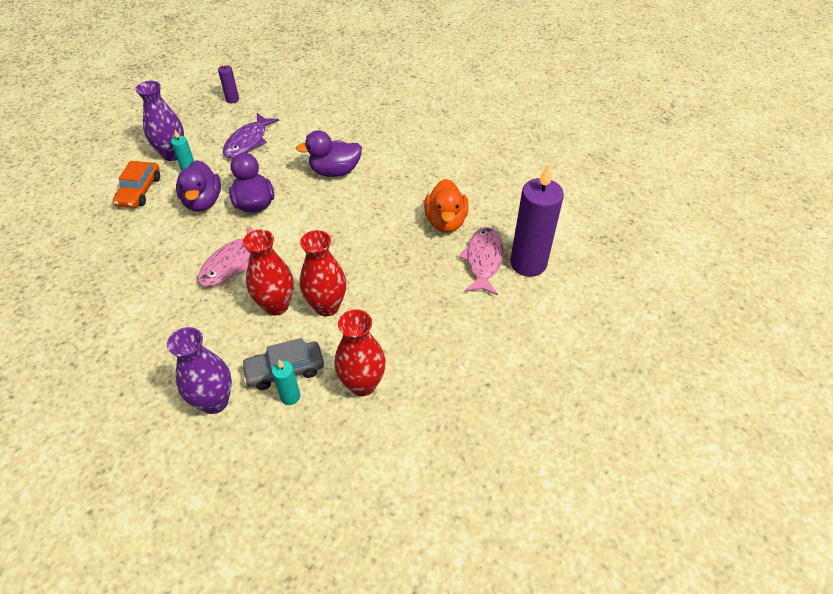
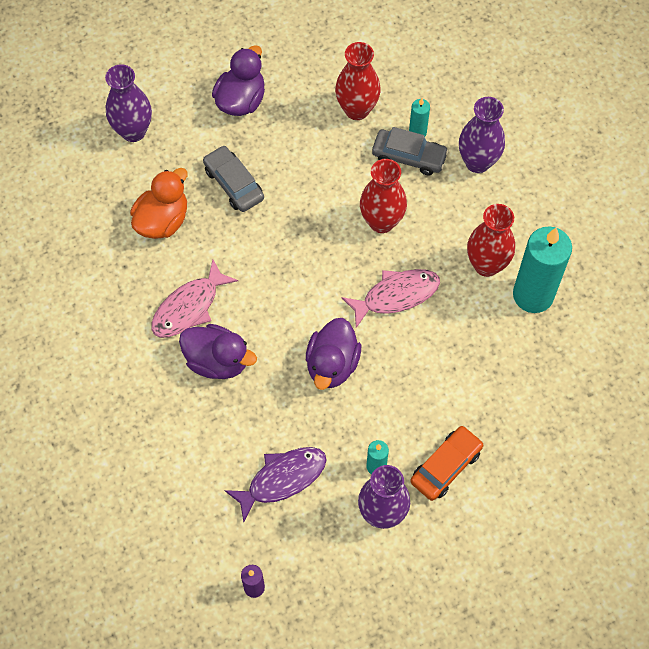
camera: 145 degrees left, 15 degrees up
purple duck [176,160,221,212] -> purple duck moved to [212,45,265,116]
red vase [300,230,346,316] -> red vase moved to [467,204,515,277]
pink fish [459,227,503,295] -> pink fish moved to [151,259,238,338]
purple candle [510,164,564,277] -> purple vase [105,64,152,142]
none -> grey car [203,145,264,212]
none -> turquoise candle [513,226,572,313]

